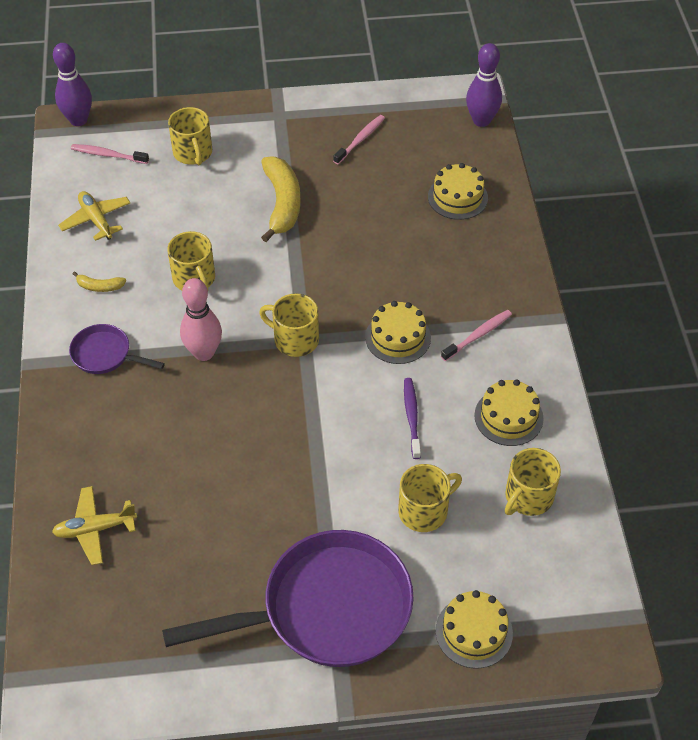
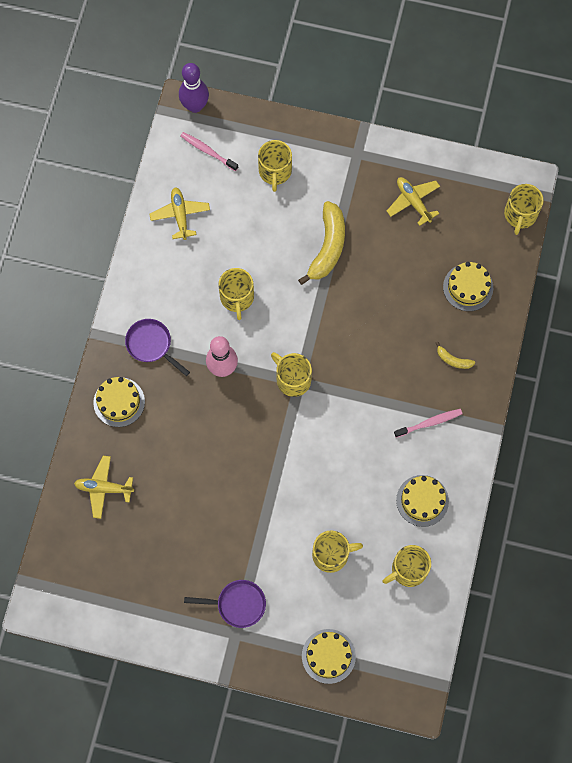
camera: 20 degrees right, 20 degrees up
yellow banana [73,271,126,292] -> yellow banana moved to [436,342,475,369]
purple pan [162,530,414,667] -> purple pan [184,580,266,628], size x0.47
pink toothbrush [333,115,385,164] -> yellow plane [387,177,440,226]
yellow cake [365,301,431,364] -> yellow cake moved to [93,377,145,427]
purple toothbrush [404,378,421,459] -> none
purple bowling pin [466,43,502,127] -> yellow mug [504,184,544,235]

